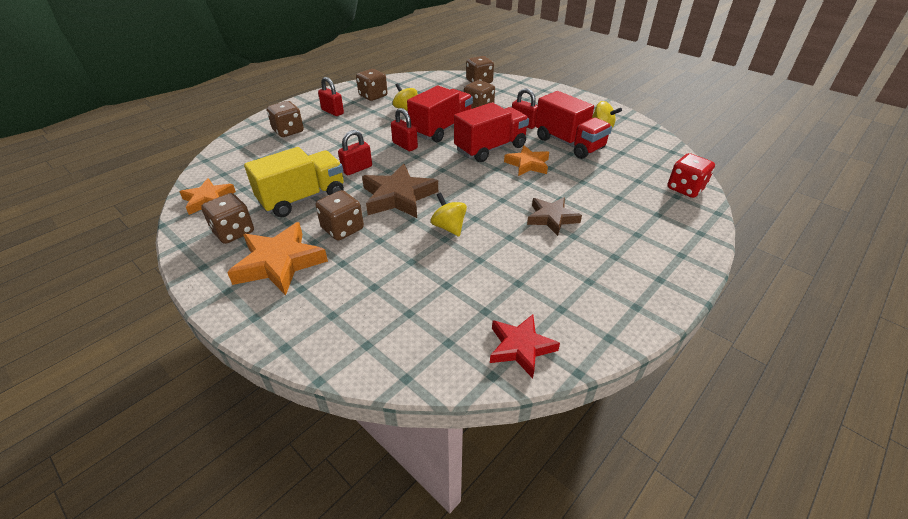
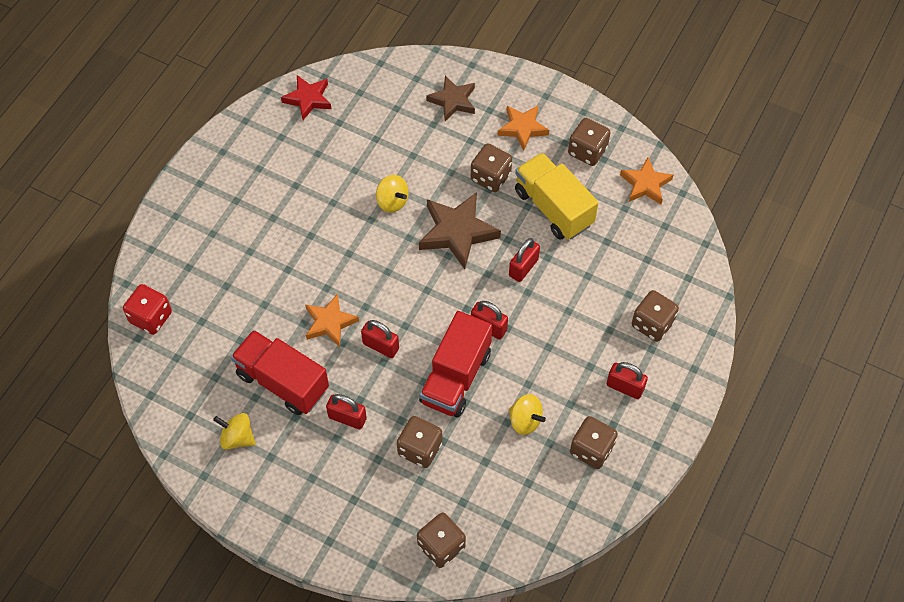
camera: 165 degrees right, 20 degrees up
orange star [227,222,328,295] -> orange star [497,106,549,151], size x0.65
yellow truck [244,147,344,217] -> yellow truck turned 105 degrees clockwise [515,152,599,240]
red truck [454,102,529,162] -> red padlock [361,320,399,358]
brown star [527,197,582,236] -> brown star moved to [426,75,475,121]

